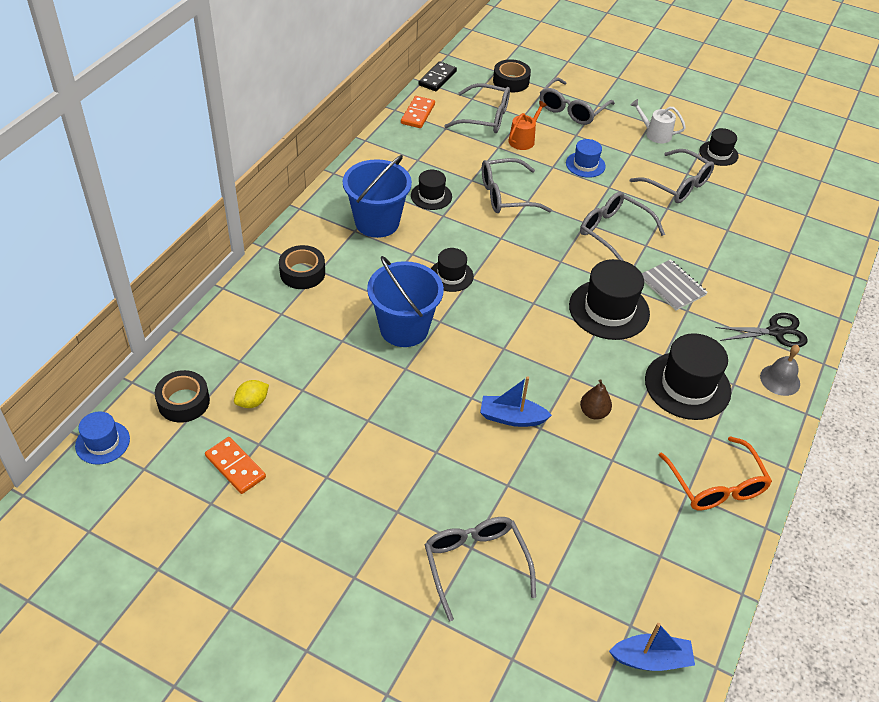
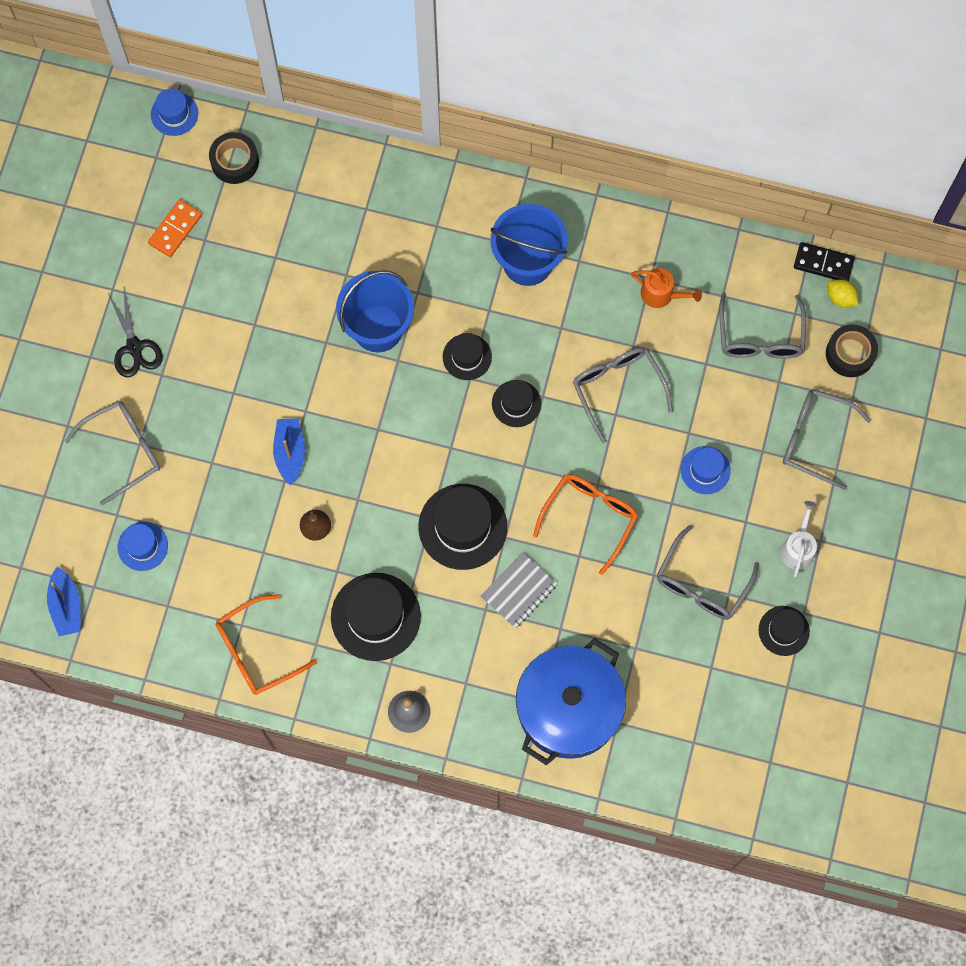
camera: 80 degrees right, 25 degrees up
yellow lemon [234,380,269,408] -> yellow lemon moved to [827,279,859,307]
black tape [279,245,325,289] -> none
orange domino [401,96,435,128] -> none
black hat [411,170,452,210] -> black hat moved to [492,380,541,427]
orange watering can [508,101,547,150] -> orange watering can moved to [631,268,702,308]
grey glasses [580,192,665,261] -> orange glasses [533,474,638,575]
black scissors [716,313,808,347] -> black scissors moved to [108,290,163,377]
none -> blue hat [118,522,168,571]
none -> blue pot [516,638,626,765]

